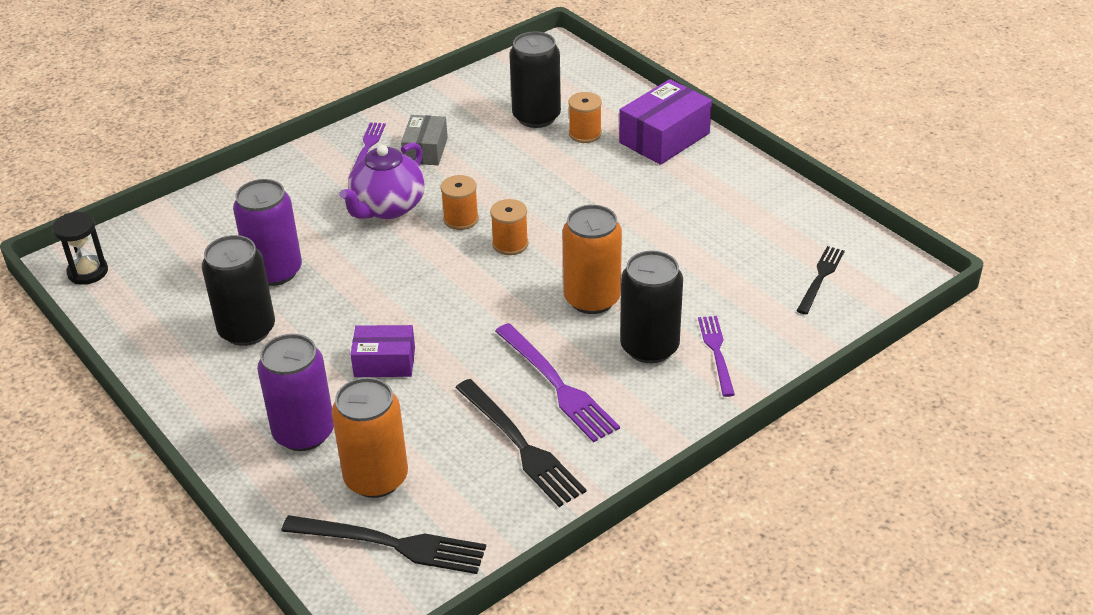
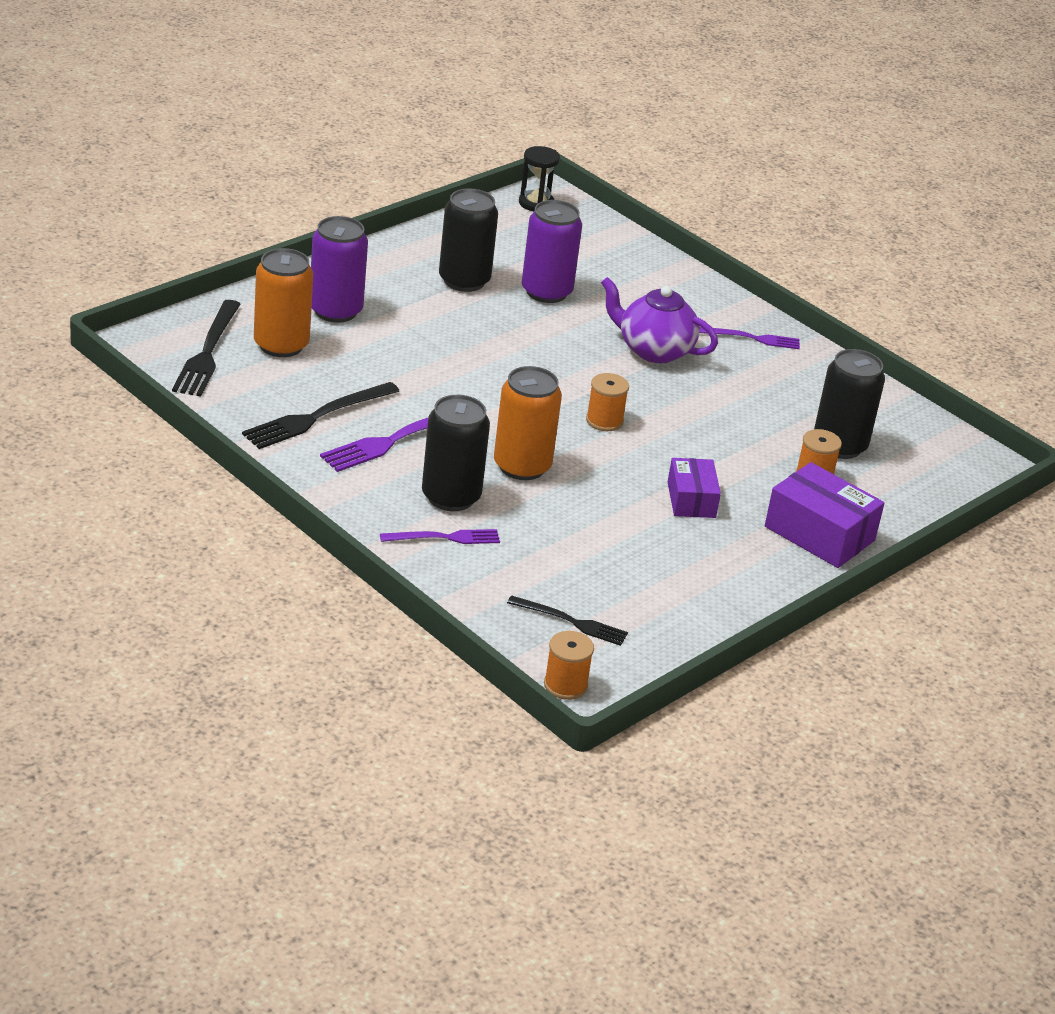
camera: 80 degrees right, 5 degrees down
purple box [350,325,415,377] -> purple box moved to [668,458,721,518]
grey box [401,115,448,165] -> none
orange spool [441,175,479,230] -> orange spool moved to [544,631,594,700]

